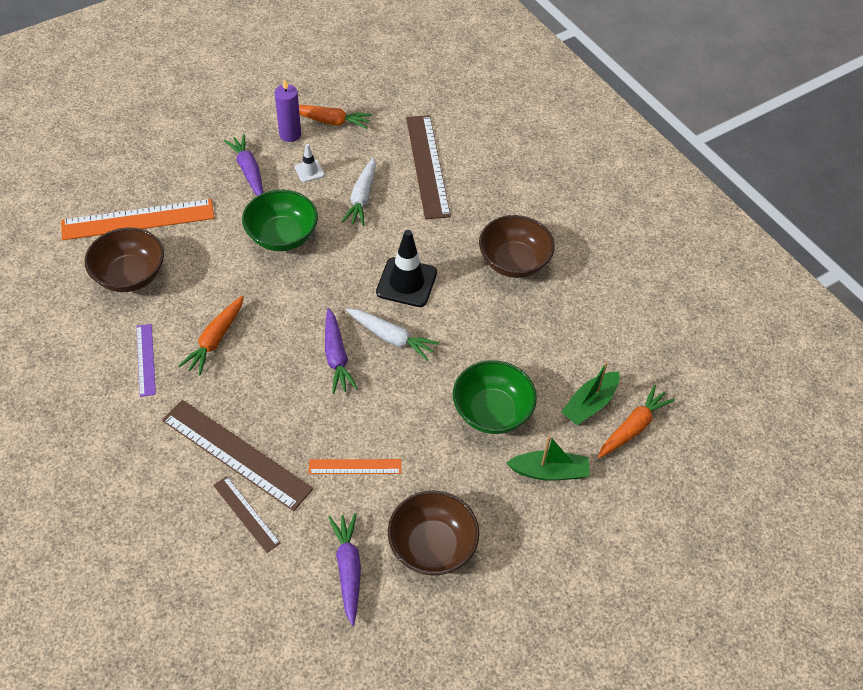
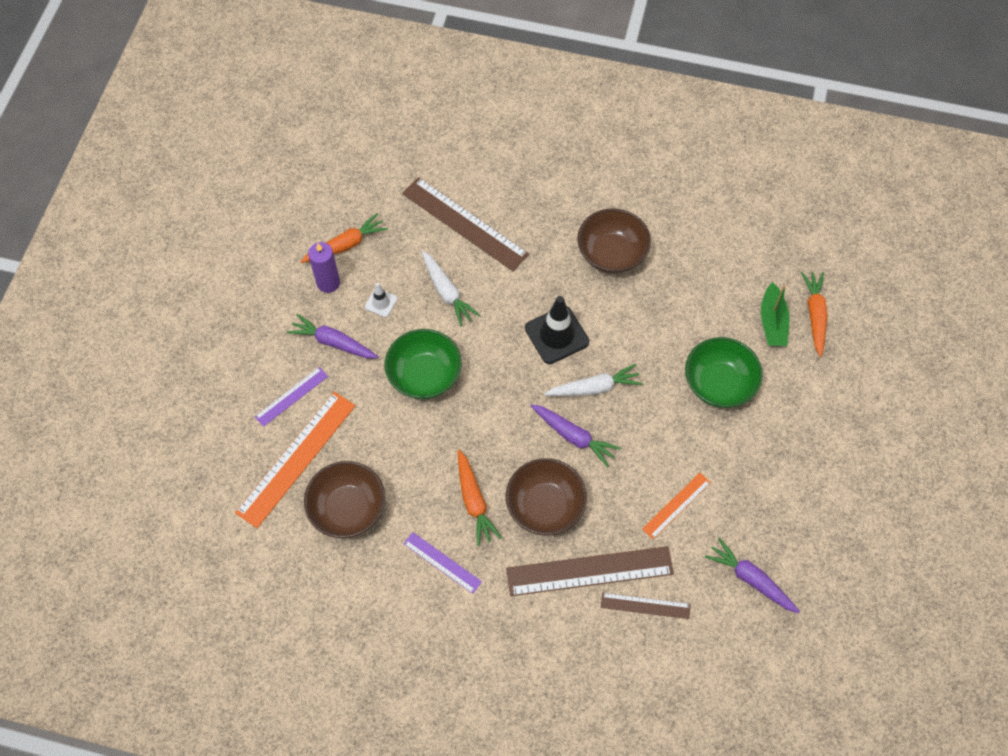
camera: 40 degrees left, 10 degrees up
brown bowl [388,490,480,576] -> brown bowl moved to [506,458,587,535]
green boat [506,435,590,481] -> none
none -> purple ruler [255,367,328,427]

